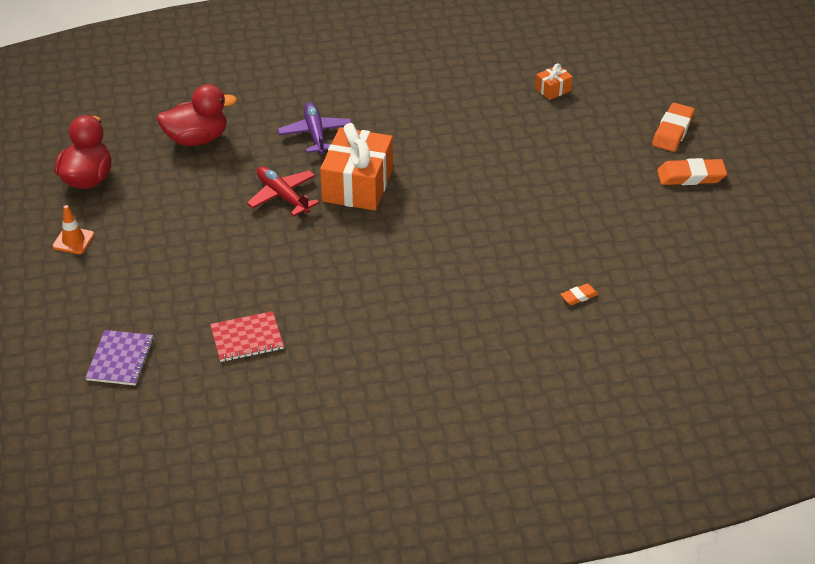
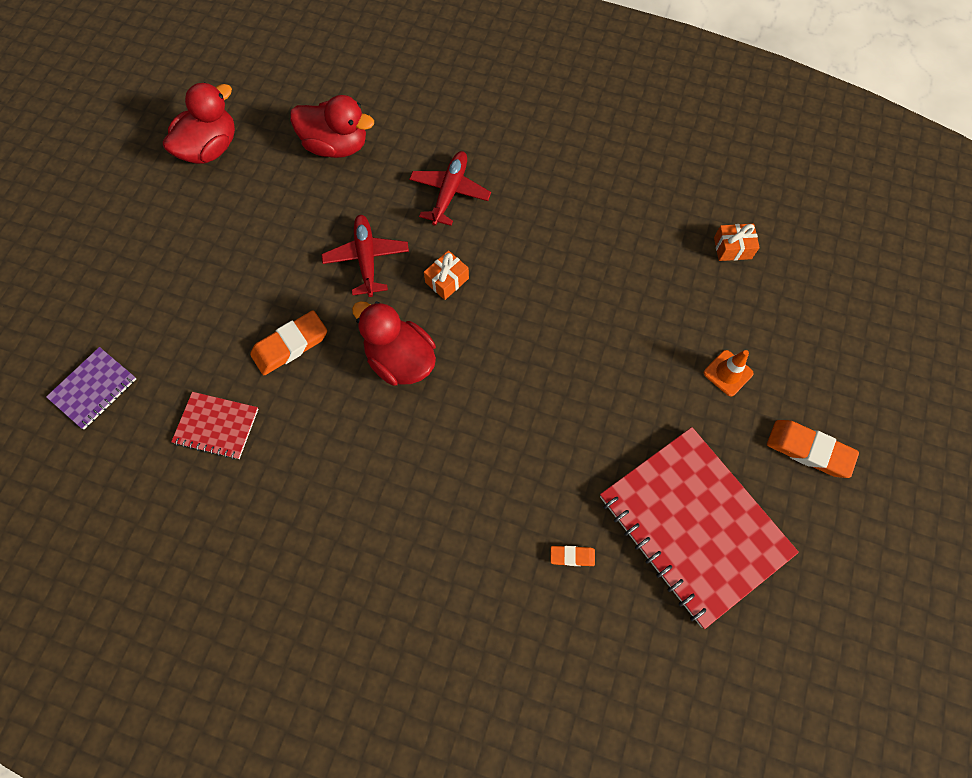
camera: 30 degrees right, 25 degrees up
orange traffic cone [52,205,94,254] -> orange traffic cone moved to [704,350,753,396]
purple plane [278,102,352,154] -> red plane [409,151,491,226]
orange gift [320,123,393,210] -> orange gift [424,250,469,300], size x0.45
orange eraser [652,103,695,152] -> orange eraser moved to [250,310,327,375]
none -> red duck [352,301,436,386]
none -> red notebook [600,427,799,629]

